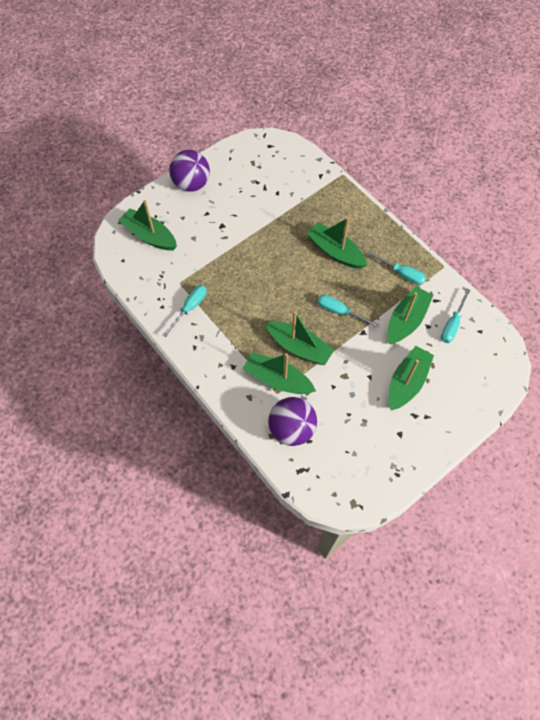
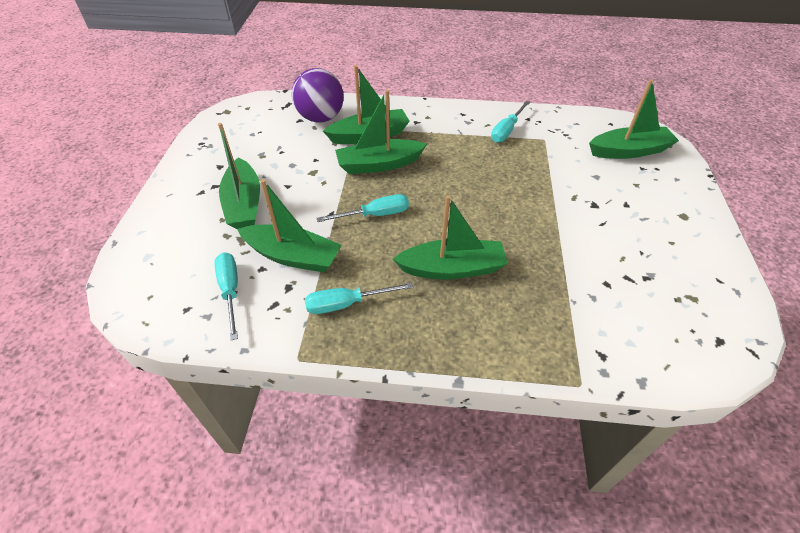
camera: 135 degrees right, 15 degrees down
turquoise screwdriver [163,285,206,337] -> turquoise screwdriver turned 45 degrees clockwise [491,101,530,142]
purple ball [169,150,210,192] -> none
green boat [387,286,433,345] -> green boat turned 60 degrees counterclockwise [237,179,342,272]

